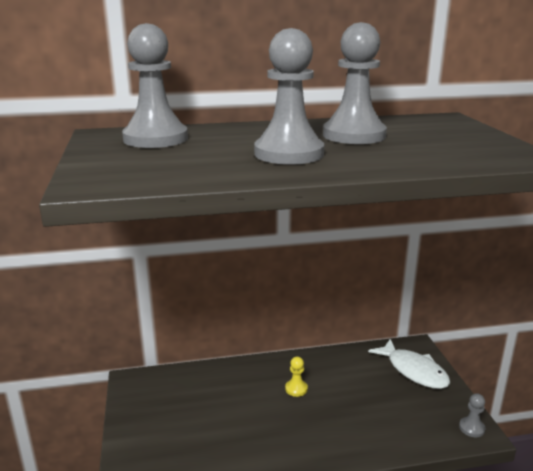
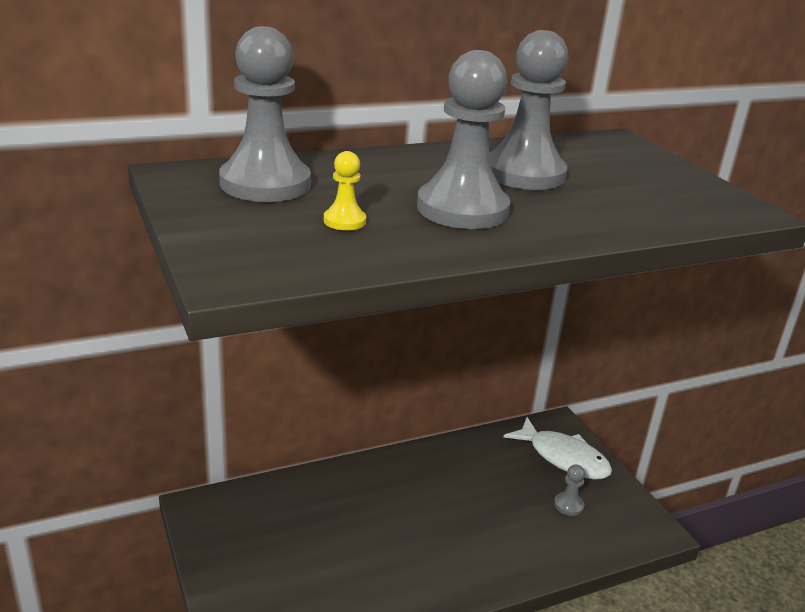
camera: 15 degrees left, 5 degrees up
yellow pawn [285,356,308,397] -> yellow pawn moved to [323,151,366,230]
grey pawn [459,393,486,437] -> grey pawn moved to [554,464,585,516]

